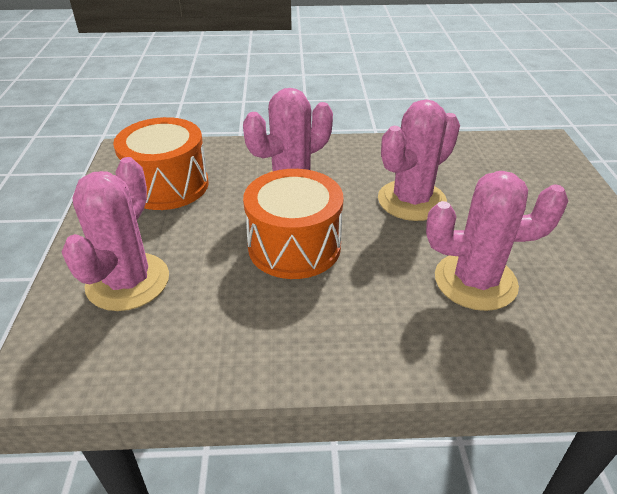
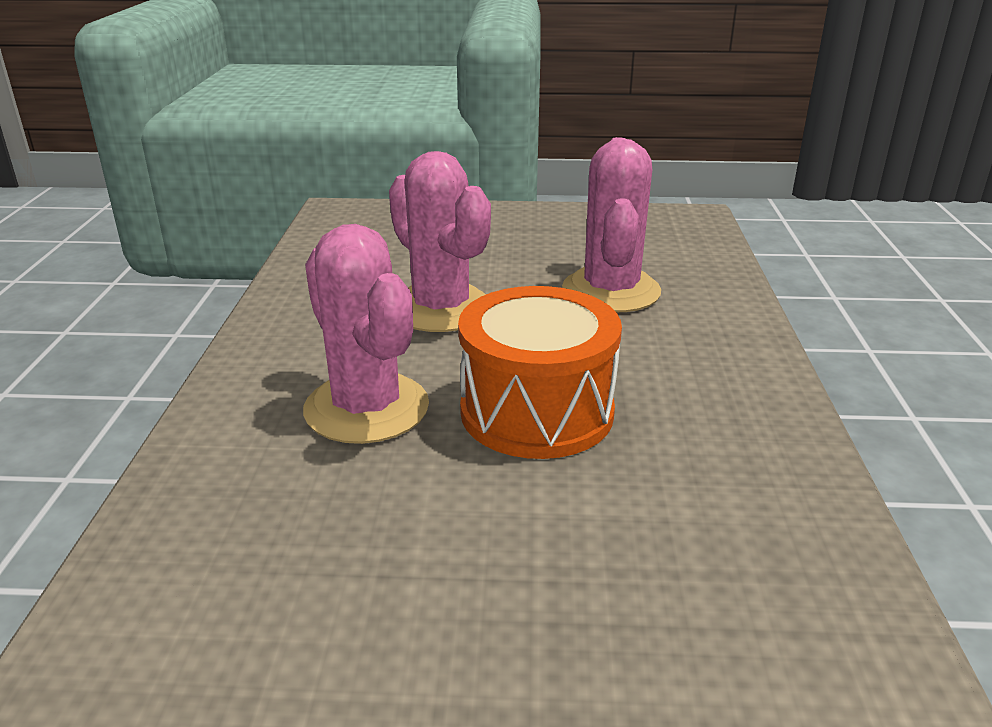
camera: 85 degrees left, 10 degrees down
pink cactus [62,157,169,311] -> none
orange drum [113,117,209,210] -> none

